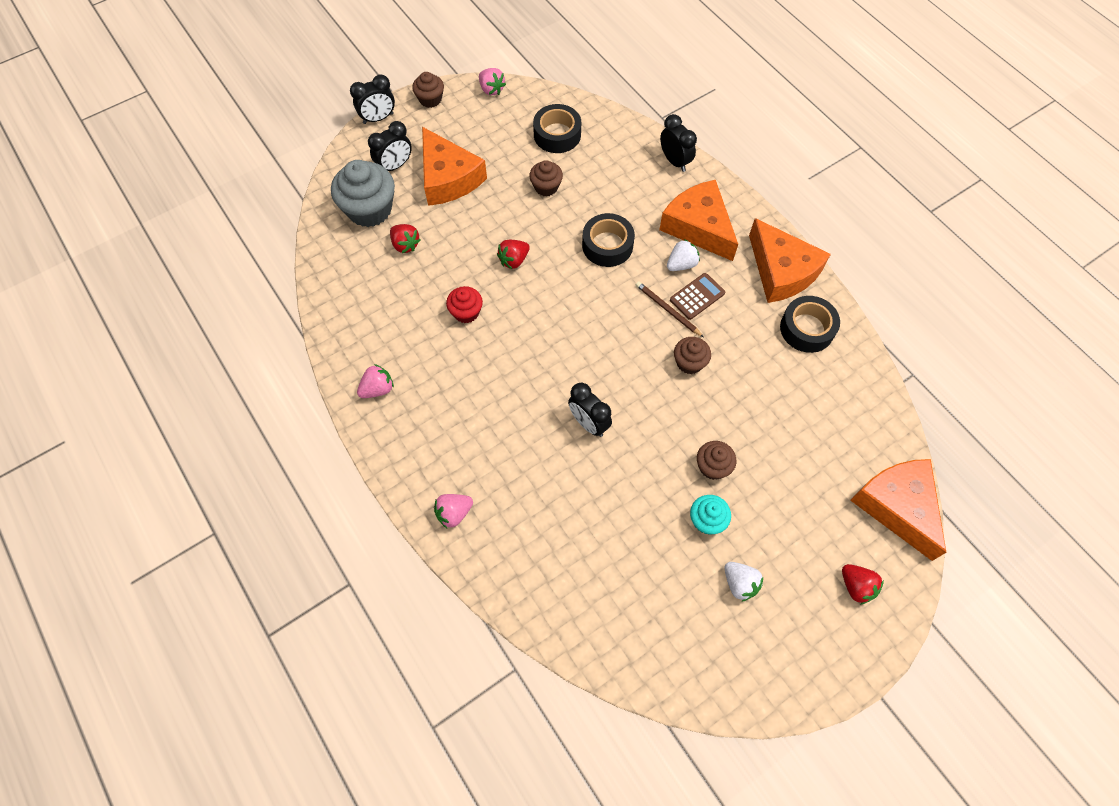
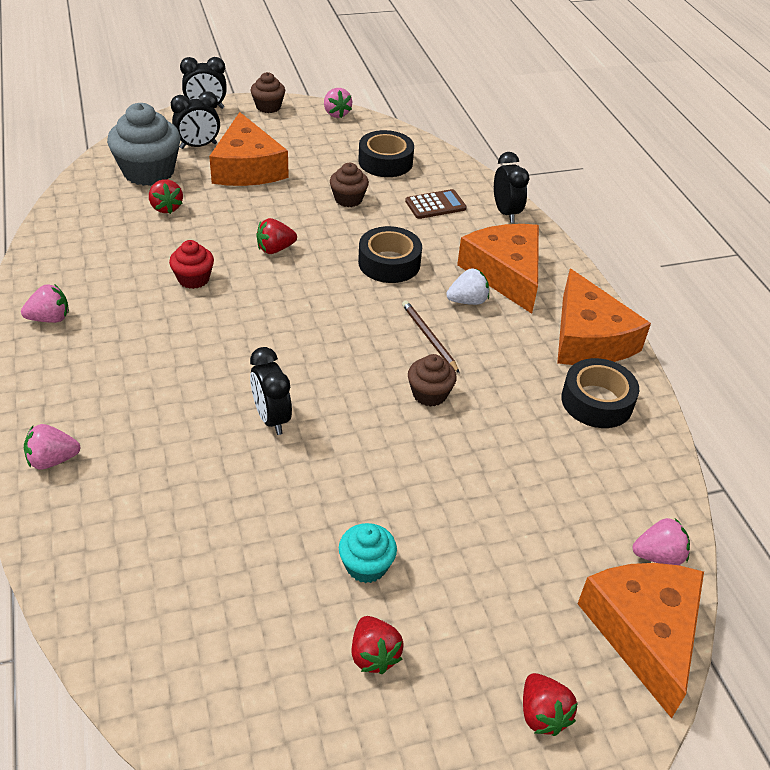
camera: 15 degrees right, 20 degrees down
brown calculator [670,273,725,320] -> brown calculator moved to [405,189,467,219]
brown cupcake [697,441,737,480] -> none
white strawberry [724,562,763,602] -> red strawberry [351,616,403,674]
none -> pink strawberry [633,518,690,565]

